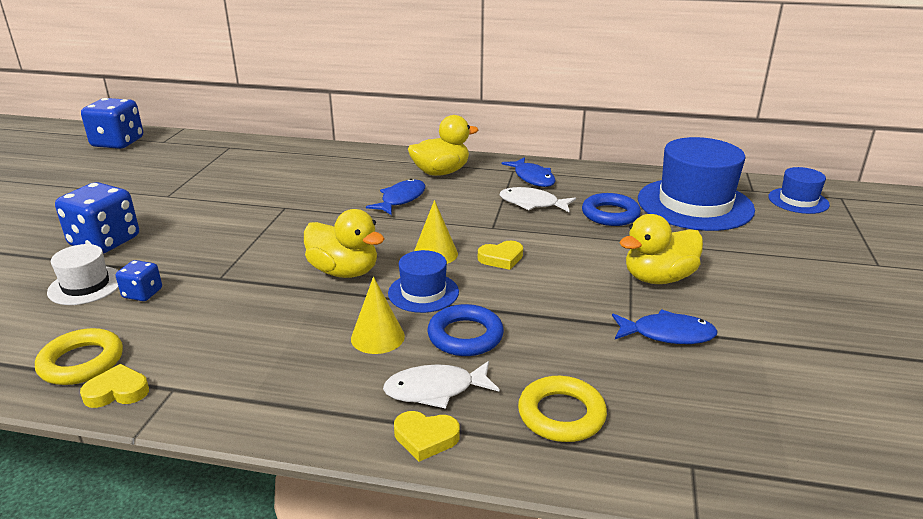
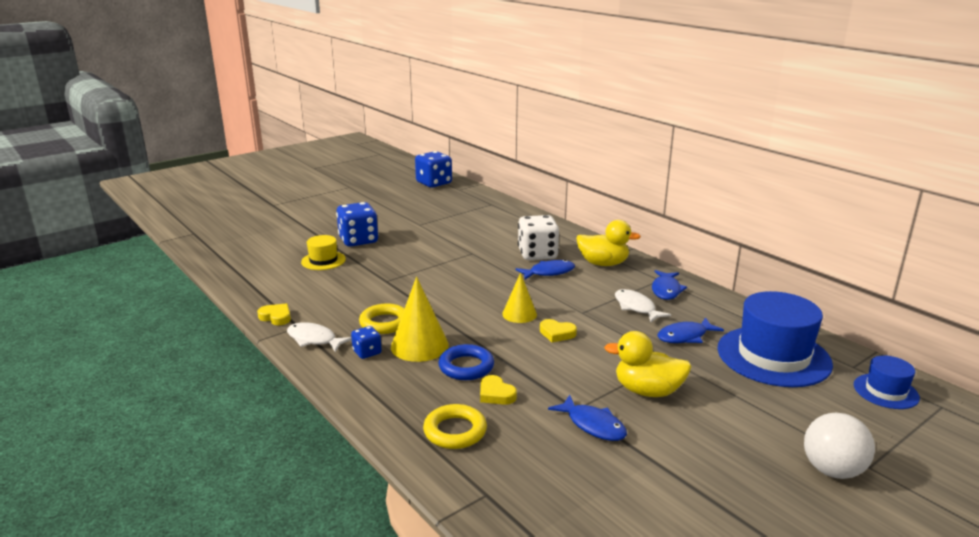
camera: 40 degrees right, 5 degrees down
yellow ring [35,328,123,385] -> yellow ring moved to [359,303,405,334]
white hat [47,244,119,305] -> yellow hat [301,235,346,270]
blue dice [116,260,162,301] -> blue dice moved to [351,326,382,359]
yellow duck [304,209,384,278] -> none
yellow cone [351,277,405,354] -> yellow cone [391,277,449,362], size x1.55
white fish [383,361,500,409] -> white fish moved to [287,322,352,352]
blue hat [388,250,459,313] -> none
yellow heart [394,411,460,462] -> yellow heart moved to [480,375,517,405]
blue ring [582,193,641,226] -> blue fish [658,317,724,343]
none -> white dice [518,215,559,260]
none -> white ball [804,413,875,479]

